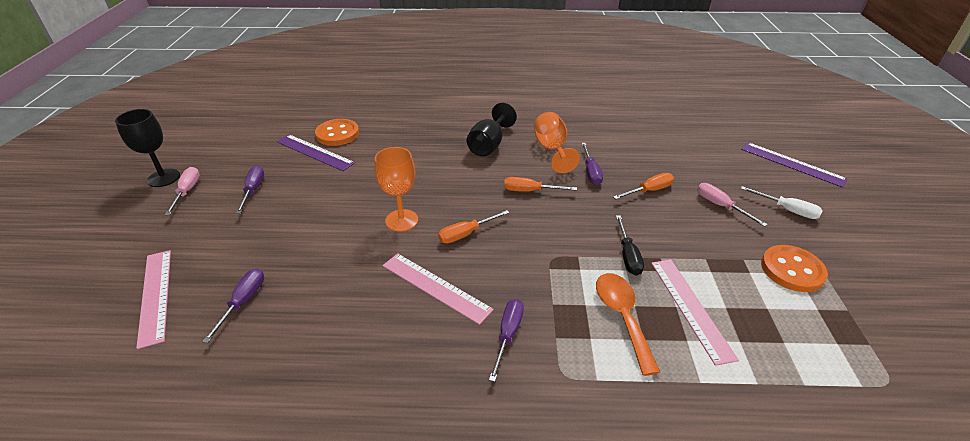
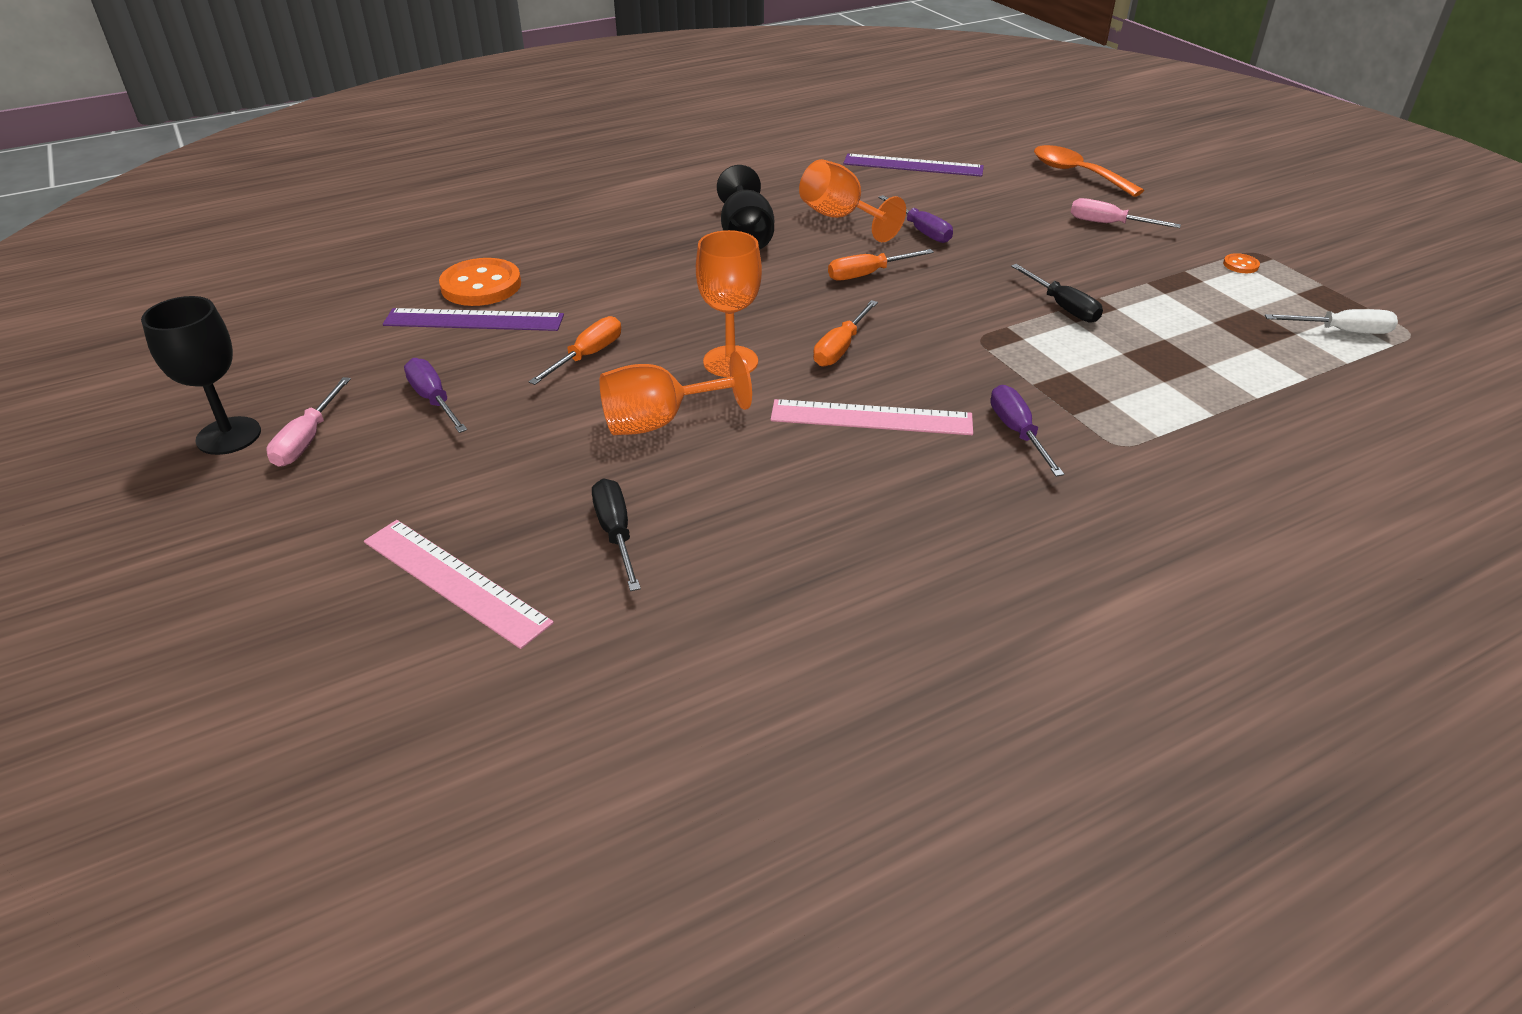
camera: 30 degrees left, 0 degrees up
pink screwdriver [165,167,200,215] -> pink screwdriver turned 135 degrees counterclockwise [266,377,351,467]
purple screwdriver [202,268,264,343] -> black screwdriver [592,479,641,591]
orange spoon [596,273,660,376] -> orange spoon moved to [1034,145,1144,197]
orange screwdriver [613,173,674,199] -> orange screwdriver moved to [528,316,621,385]
pink ruler [651,260,739,366] -> none
purple ruler [741,142,848,187] -> purple ruler moved to [843,154,984,177]
white screwdriver [741,186,823,219] -> white screwdriver moved to [1265,309,1398,334]
orange button [761,245,828,292] -> orange button [1223,253,1260,273], size x0.44
none -> orange goblet [599,351,752,435]

